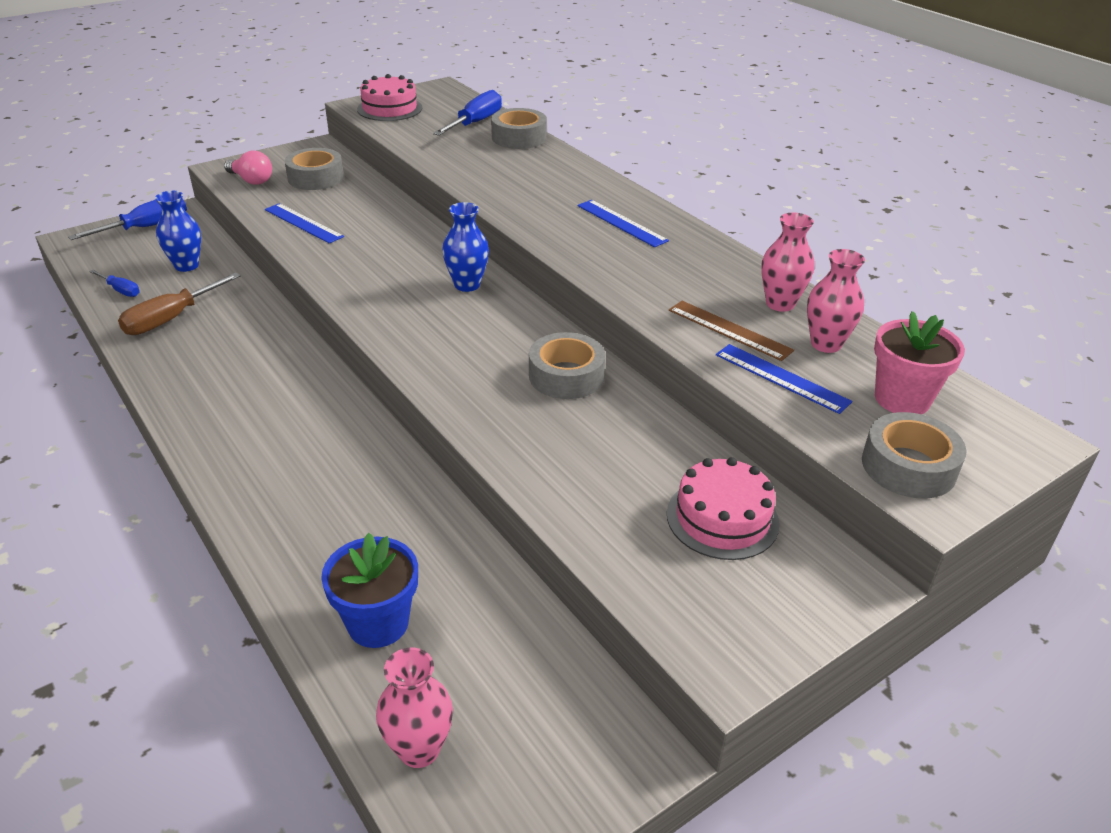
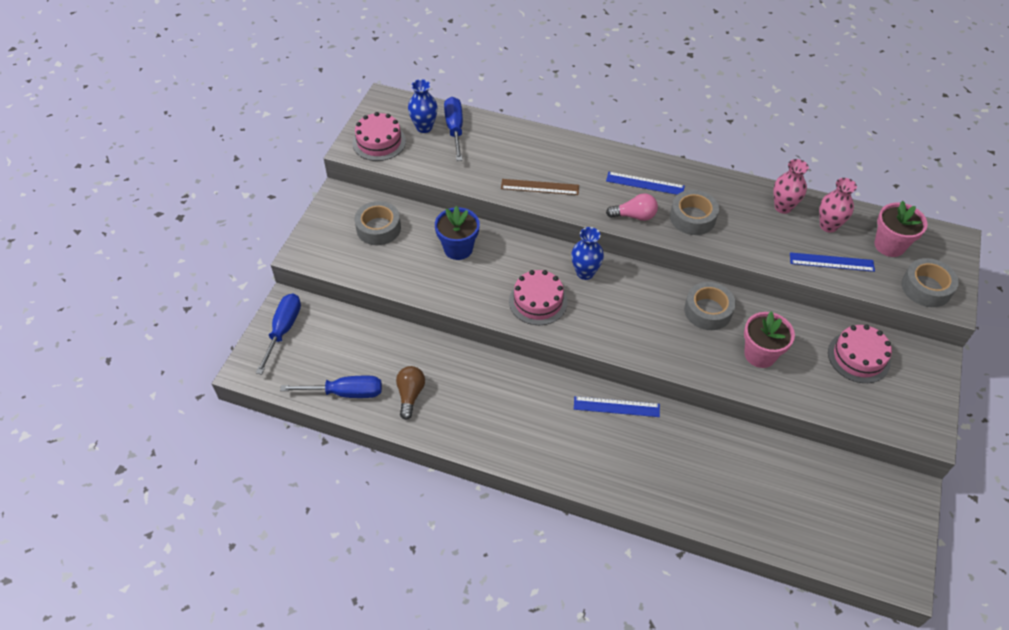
camera: 35 degrees left, 15 degrees up
blue screwdriver [89,270,140,297] -> blue screwdriver [280,376,382,398], size x1.80
brown screwdriver [118,273,241,335] -> brown light bulb [396,366,425,420]
blue vase [155,191,201,272] -> blue vase moved to [408,79,438,133]
pink light bulb [224,151,272,185] -> pink light bulb moved to [606,193,658,221]
blue ruler [265,203,344,244] -> blue ruler moved to [574,396,660,417]
blue flower pot [321,533,418,648] -> blue flower pot moved to [435,206,480,260]
pink vase [376,648,453,768] -> none
grey tape [491,108,547,149] -> grey tape moved to [670,190,719,235]
brown ruler [669,301,794,361] -> brown ruler moved to [501,179,579,195]
none -> pink cake [509,270,568,325]
none -> pink flower pot [744,311,795,368]

